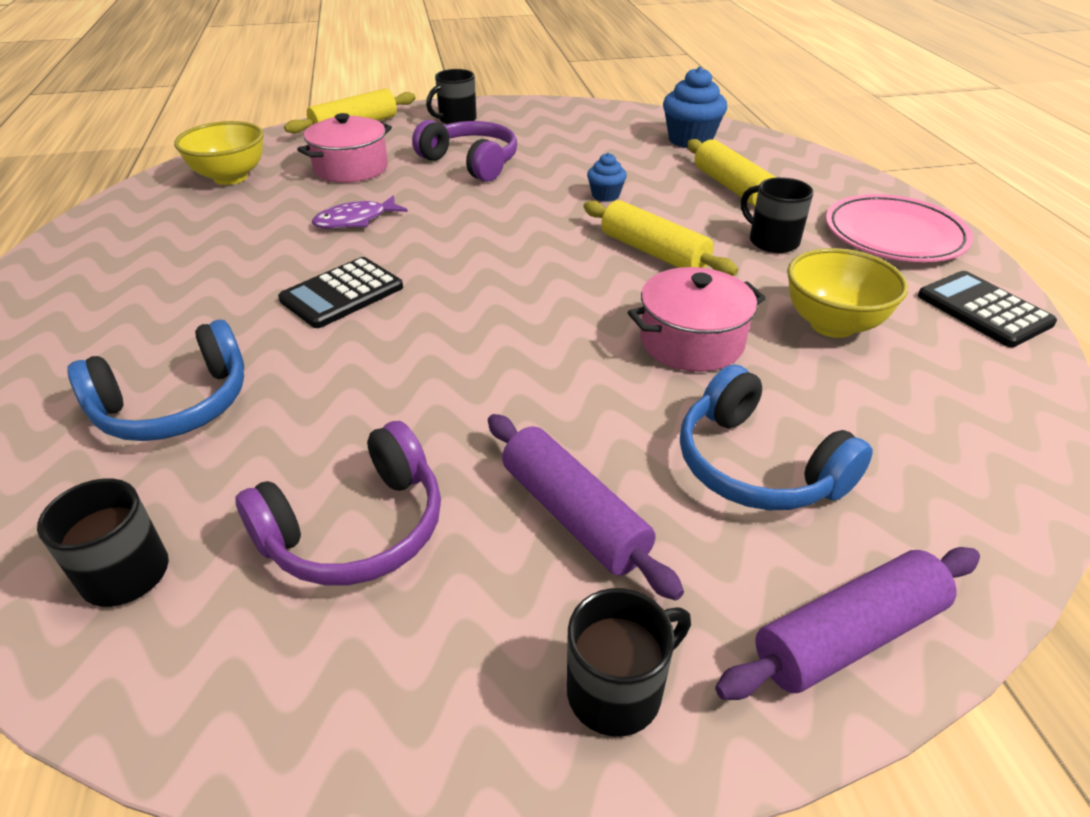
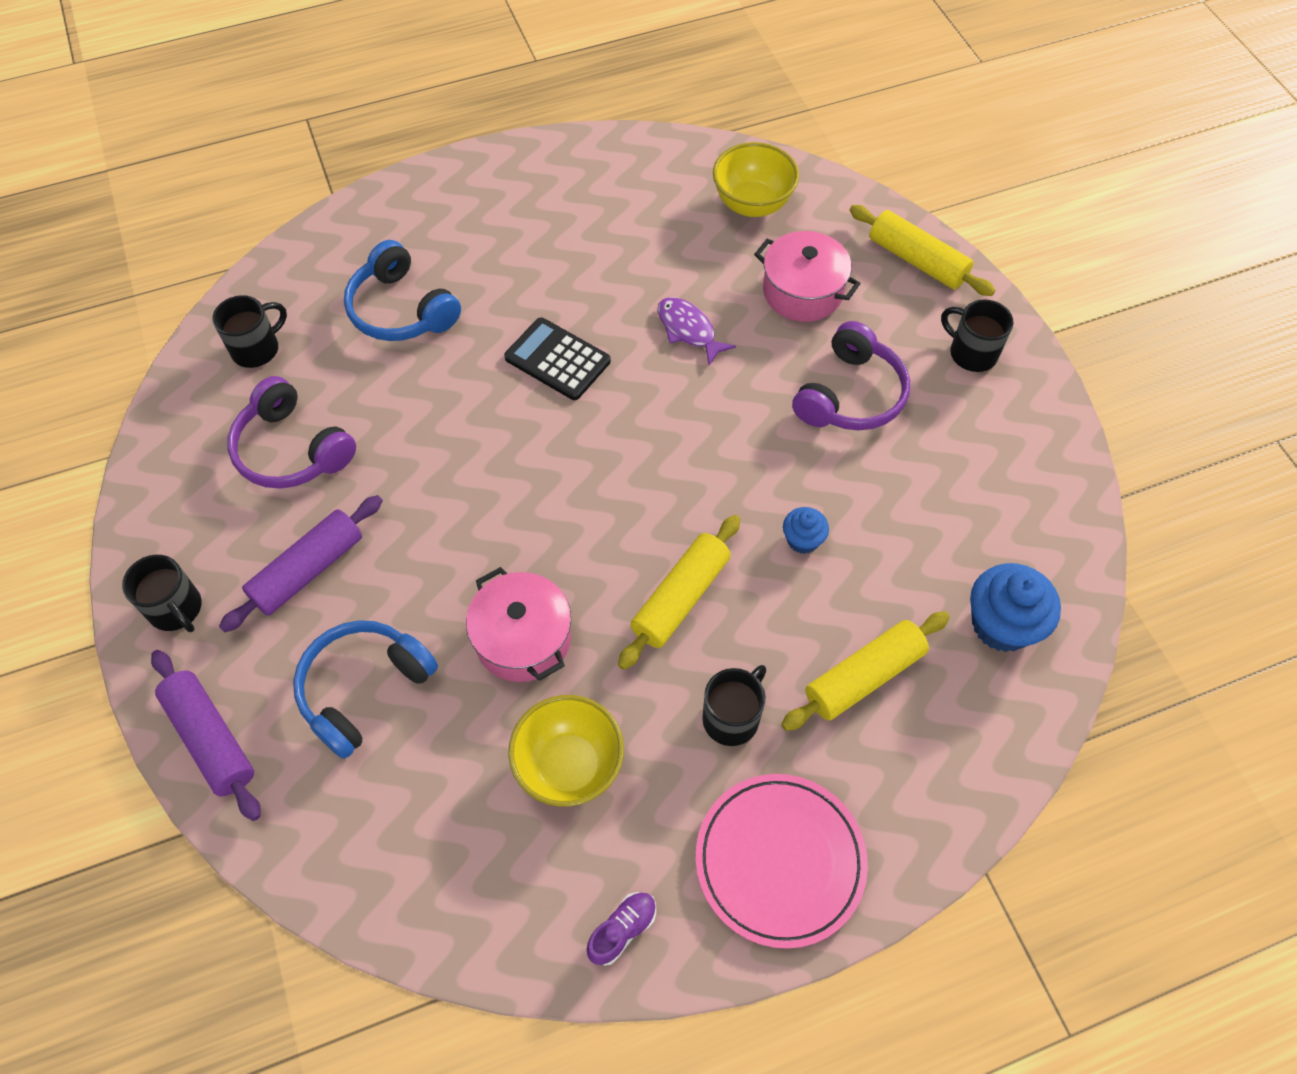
camera: 80 degrees right, 20 degrees up
black calculator [918,271,1057,347] -> purple shoe [587,892,656,966]

